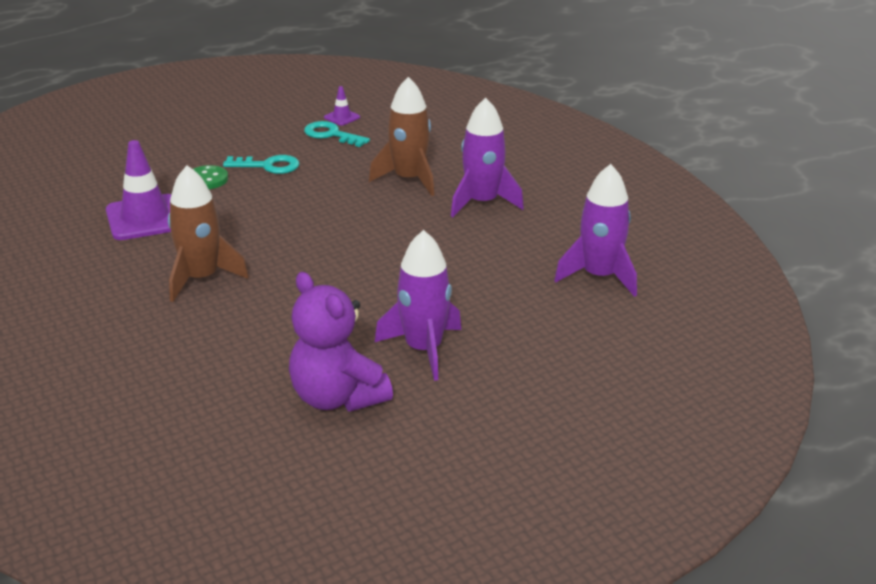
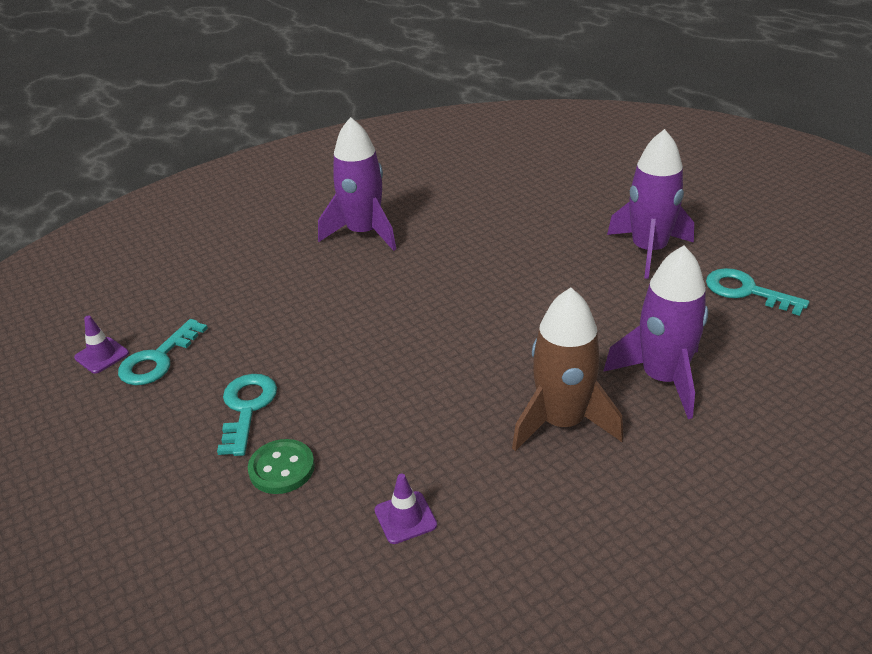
camera: 90 degrees left, 5 degrees up
purple traffic cone [106,140,172,240] -> purple traffic cone [374,474,437,544], size x0.46
purple teddy bear [289,272,393,412] -> turquoise key [706,268,809,316]
brown rocket [369,77,434,196] -> none
purple rocket [554,164,637,297] -> purple rocket moved to [603,245,708,419]

